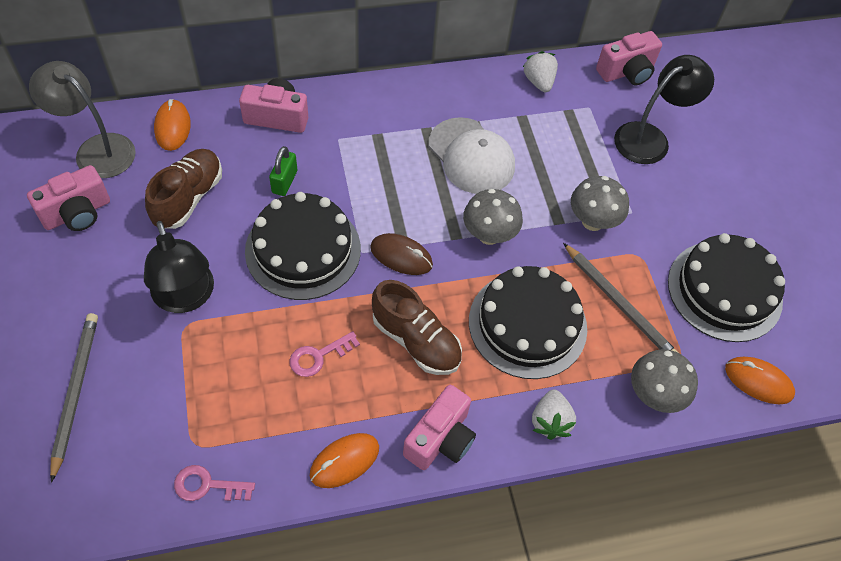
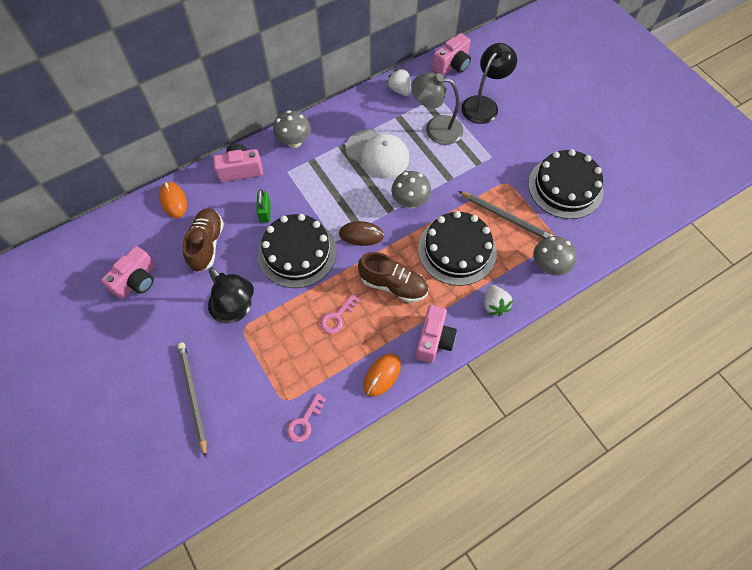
camera: 15 degrees left, 5 degrees up
grey lamp [29,61,136,178] -> grey lamp moved to [411,72,463,145]
pink key [174,465,255,501] -> pink key turned 45 degrees counterclockwise [287,393,327,442]
grey mushroom [571,176,629,231] -> grey mushroom moved to [273,110,311,148]
orange mouse [725,357,795,404] -> none

